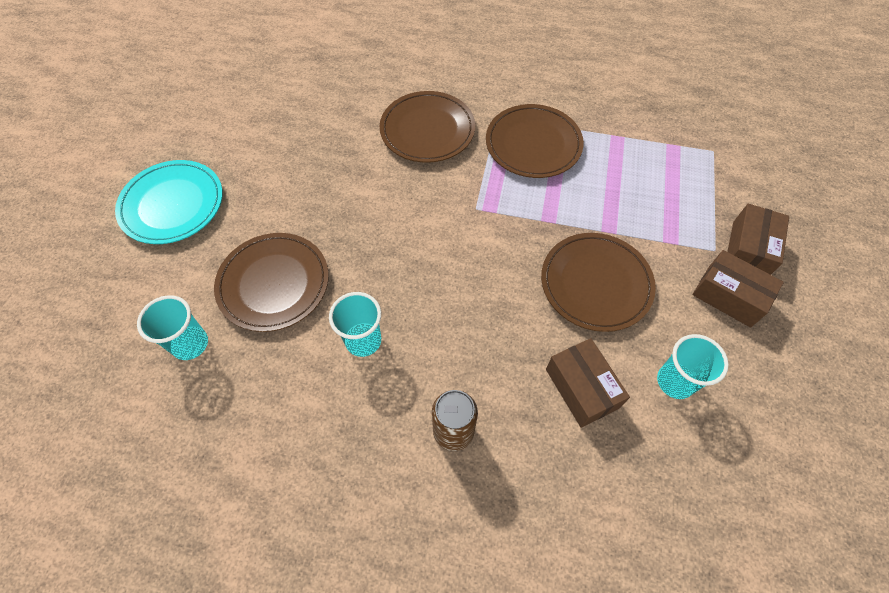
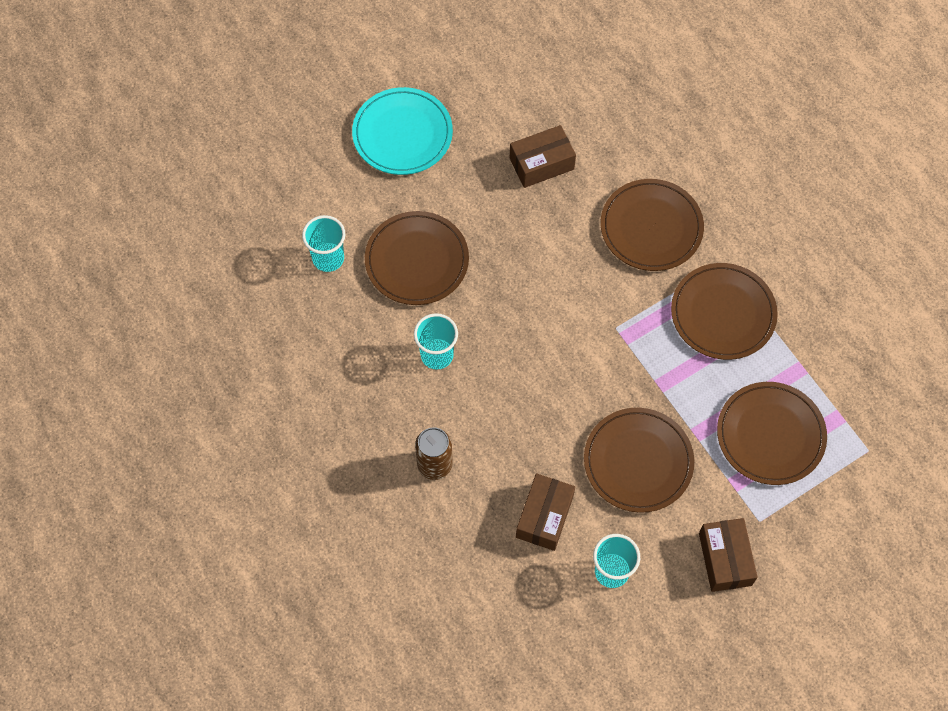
camera: 45 degrees right, 5 degrees up
brown box [727,204,789,275] -> brown box moved to [510,125,576,188]
none -> brown plate [717,382,827,485]

